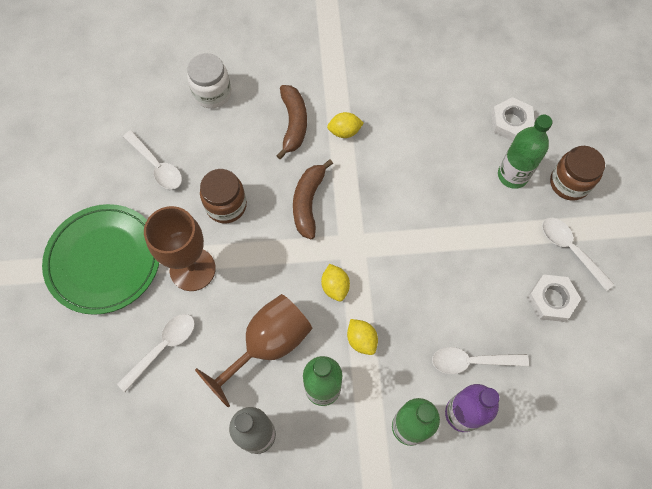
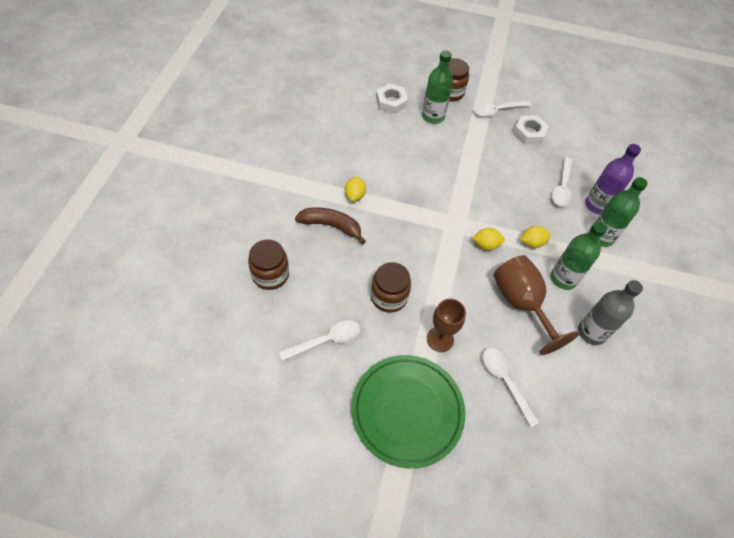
camera: 75 degrees left, 10 degrees down
brown goblet [144,206,216,291] -> brown goblet [427,299,466,352], size x0.67
white jar [187,53,231,108] -> brown jar [248,239,289,290]
brown banana [293,159,333,239] -> none

